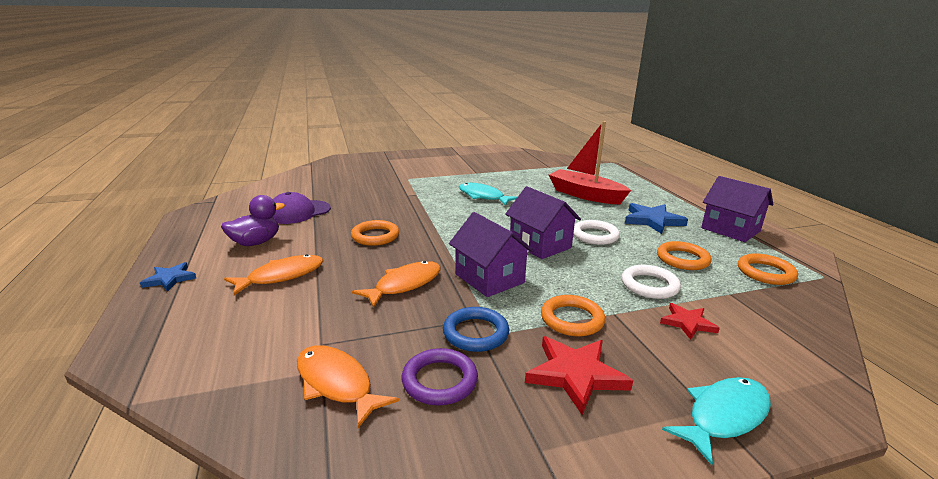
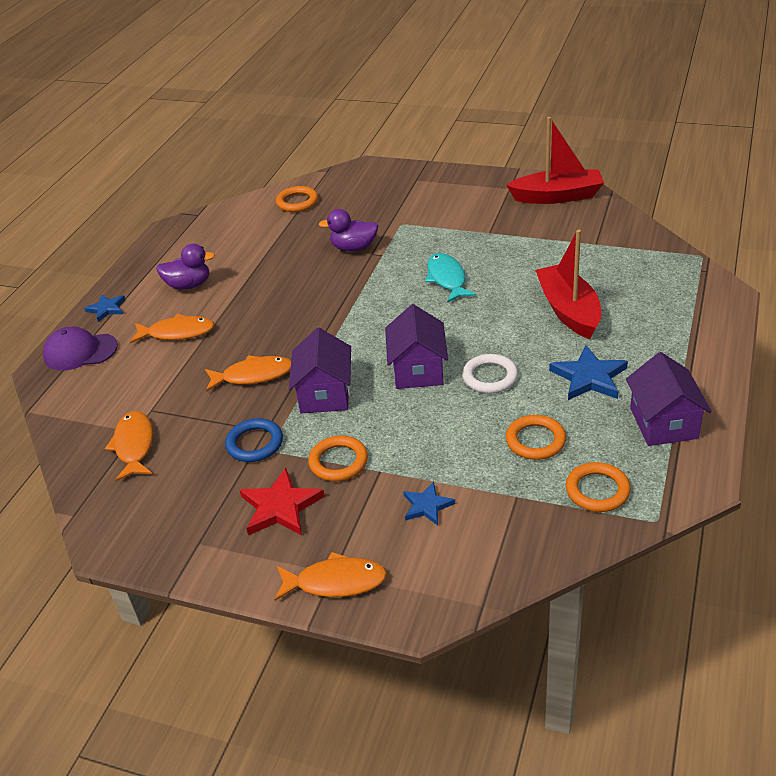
camera: 40 degrees right, 15 degrees up
purple cap [273,192,331,224] -> purple cap moved to [43,327,118,370]
orange ring [351,220,399,246] -> orange ring moved to [276,186,318,212]
purple ring [402,348,478,405] -> none
white ring [622,265,681,299] -> none
red star [660,303,720,340] -> blue star [403,482,455,526]
turquoise fish [662,377,771,465] -> orange fish [274,552,387,601]
none -> purple duck [319,209,378,252]
none -> red boat [506,117,604,204]

